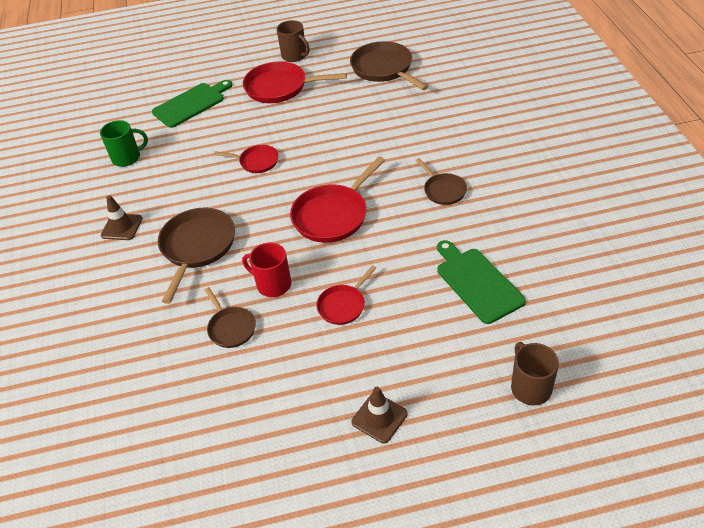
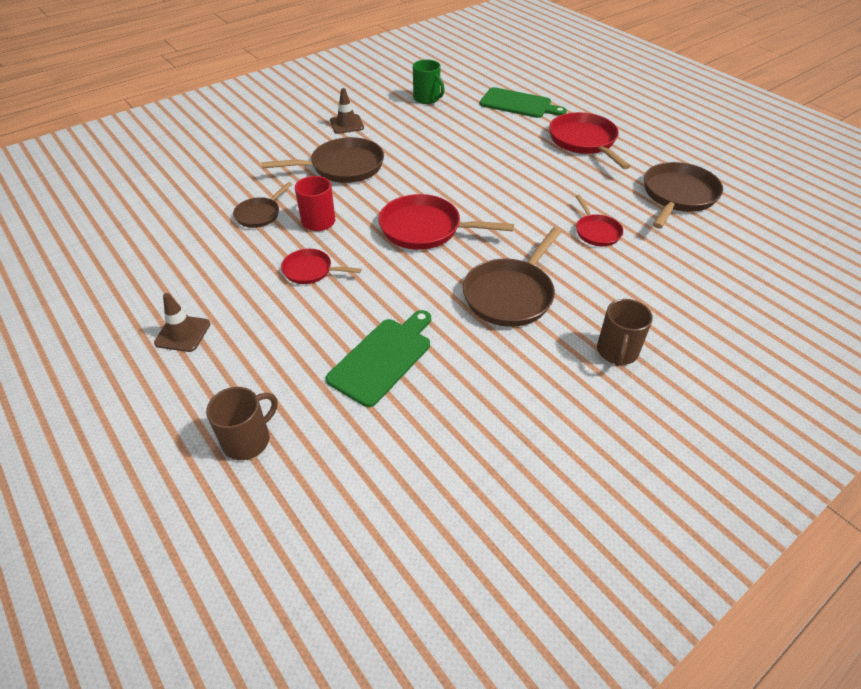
camera: 60 degrees right, 0 degrees up
red pan [214,145,279,173] -> red pan moved to [576,195,623,246]
brown mug [277,20,310,62] -> brown mug moved to [597,299,653,366]
brown pan [416,158,467,205] -> brown pan [463,227,562,327], size x1.76

